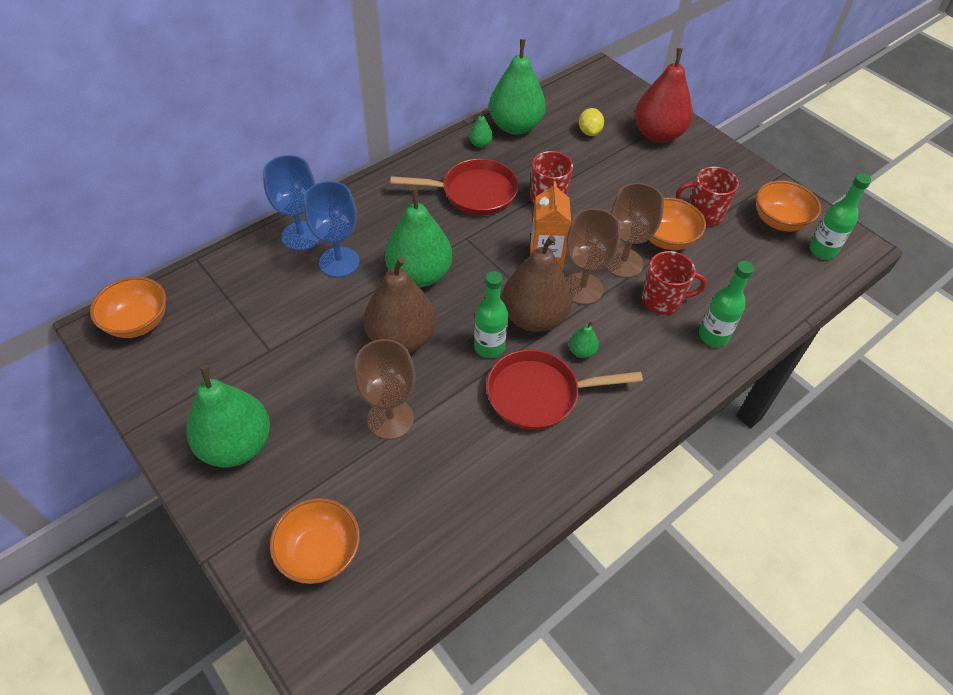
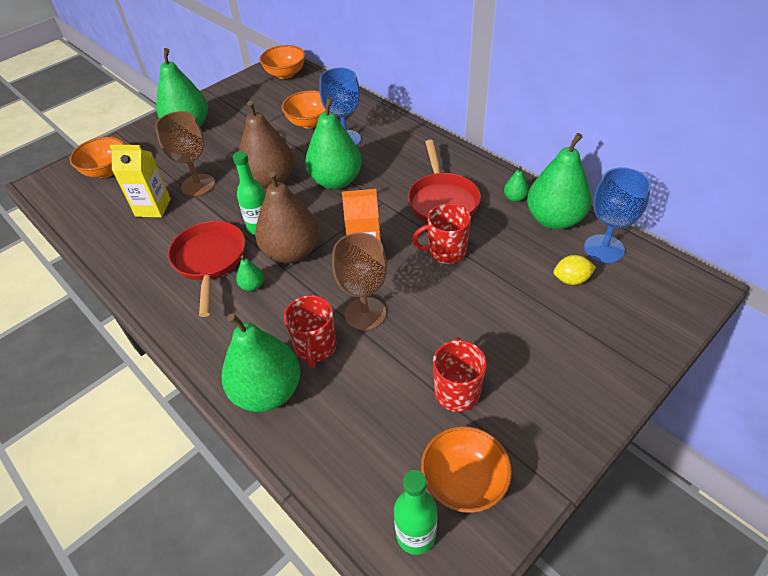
camera: 90 degrees right, 5 degrees down
blue goblet [263,155,320,251] -> blue goblet moved to [584,167,651,263]
brown goblet [566,208,620,305] -> none
red pear [635,48,693,143] -> none
orange bowl [649,198,706,250] -> orange bowl moved to [282,90,326,128]
green bottle [699,261,754,347] -> green pear [222,314,300,412]
none -> yellow carton [110,145,171,217]

